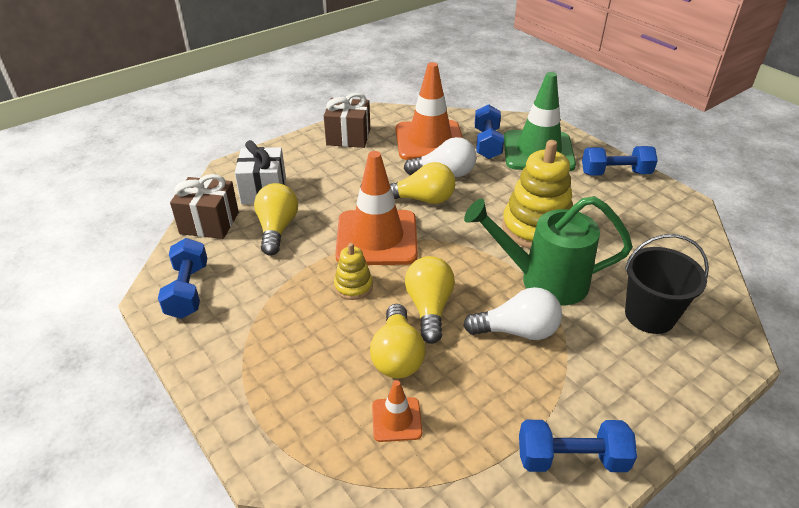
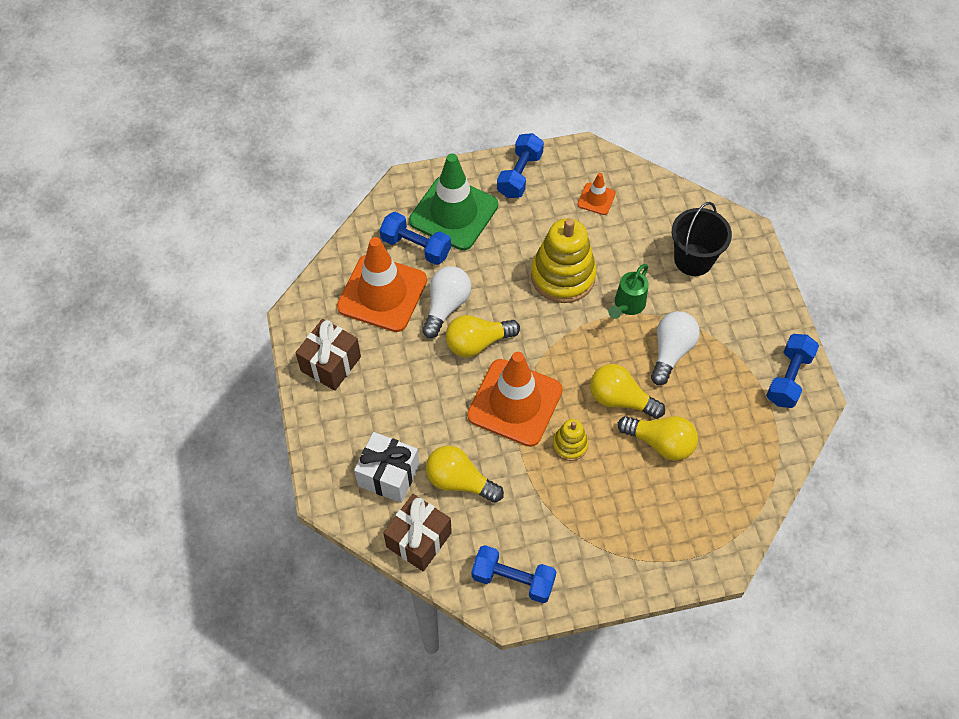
camera: 65 degrees left, 20 degrees up
orange traffic cone [372,380,422,442] -> orange traffic cone moved to [578,173,616,215]
yellow light bulb [390,162,455,204] -> yellow light bulb turned 135 degrees counterclockwise [446,315,520,357]
green watering can [464,196,633,305] -> green watering can [608,264,649,319], size x0.56

